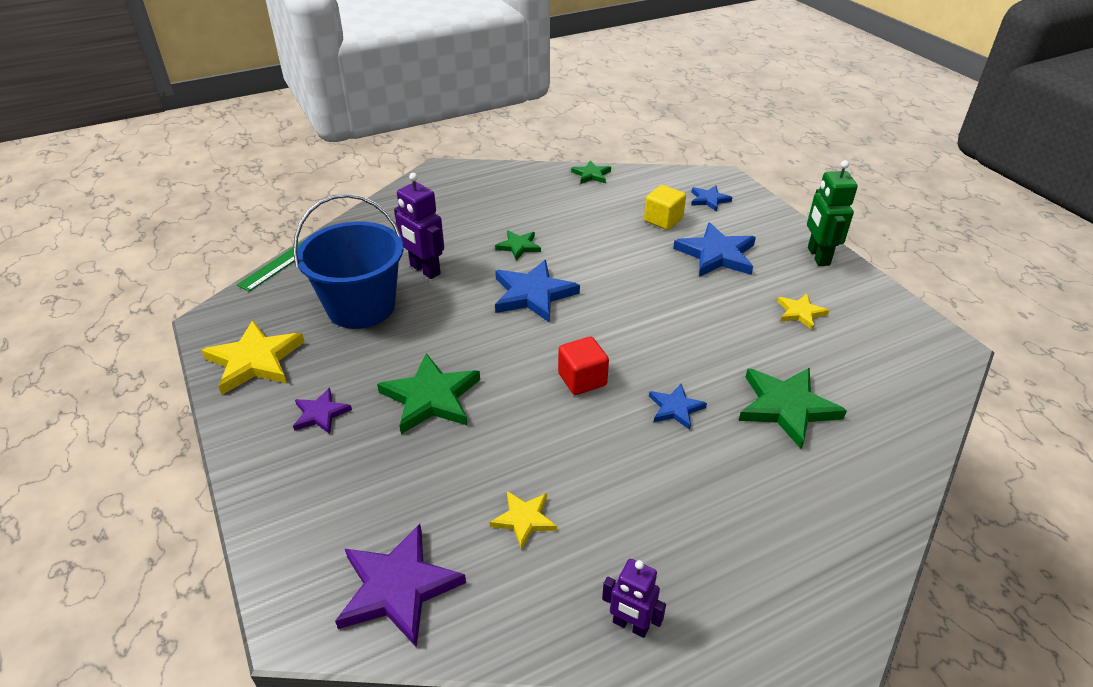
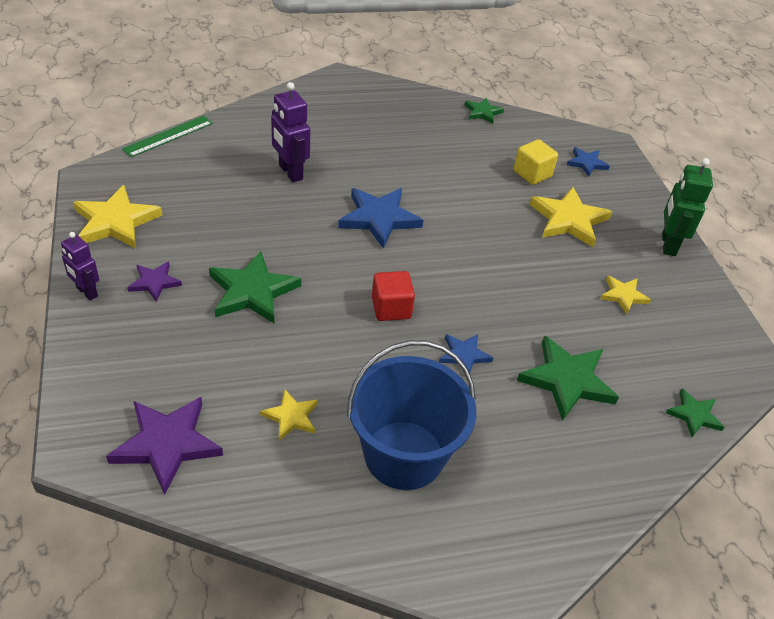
camera: 10 degrees right, 5 degrees up
blue bucket [293,194,403,329] -> blue bucket moved to [347,340,476,490]
green star [495,231,541,260] -> green star moved to [666,389,725,437]
purple robot [602,559,666,638] -> purple robot moved to [61,232,99,300]
blue star [673,222,756,277] -> yellow star [529,187,612,248]

